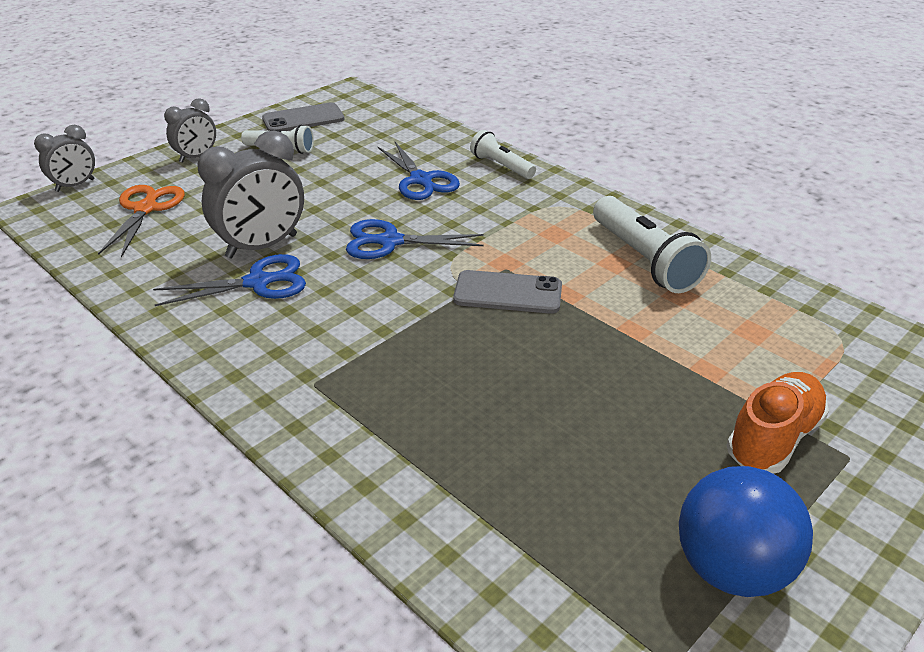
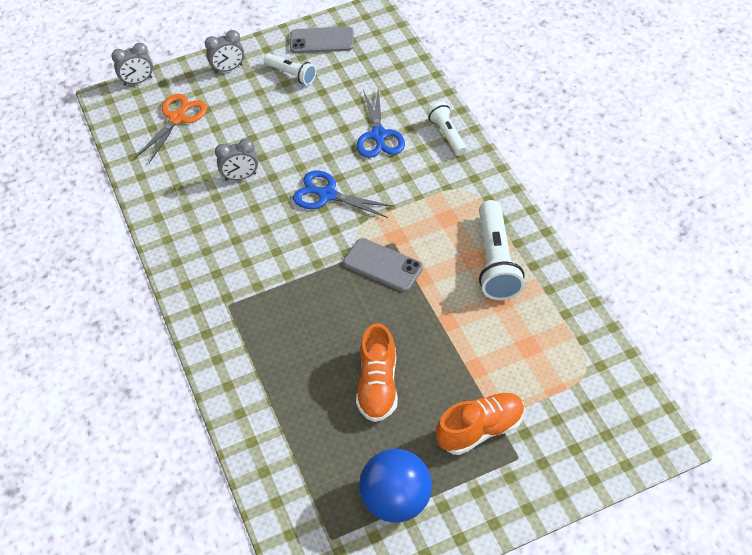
camera: 25 degrees right, 15 degrees up
blue scissors [153,254,306,306] -> none
grey clock [197,131,304,259] -> grey clock [215,139,258,181], size x0.58
none -> orange shoe [356,323,398,422]

